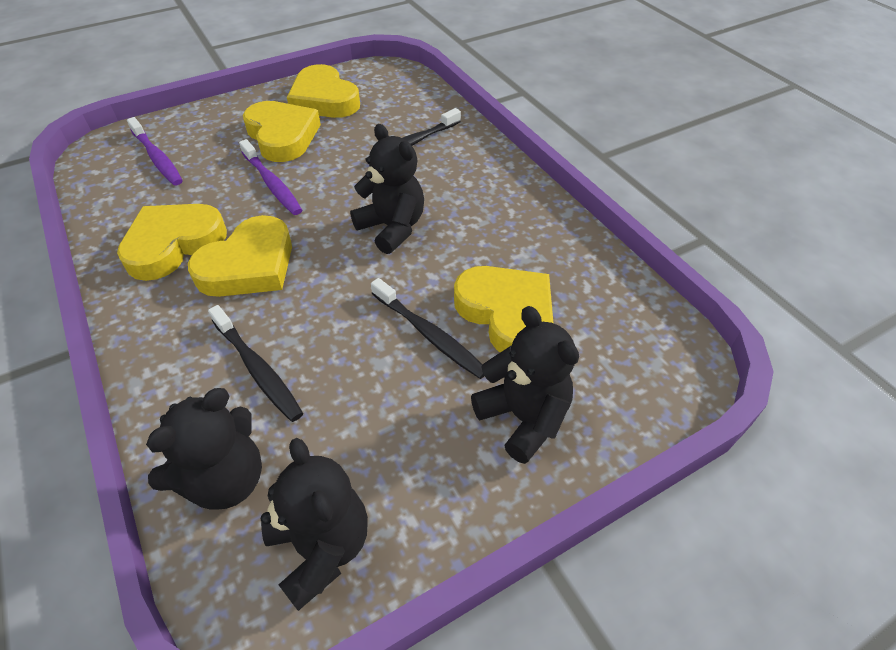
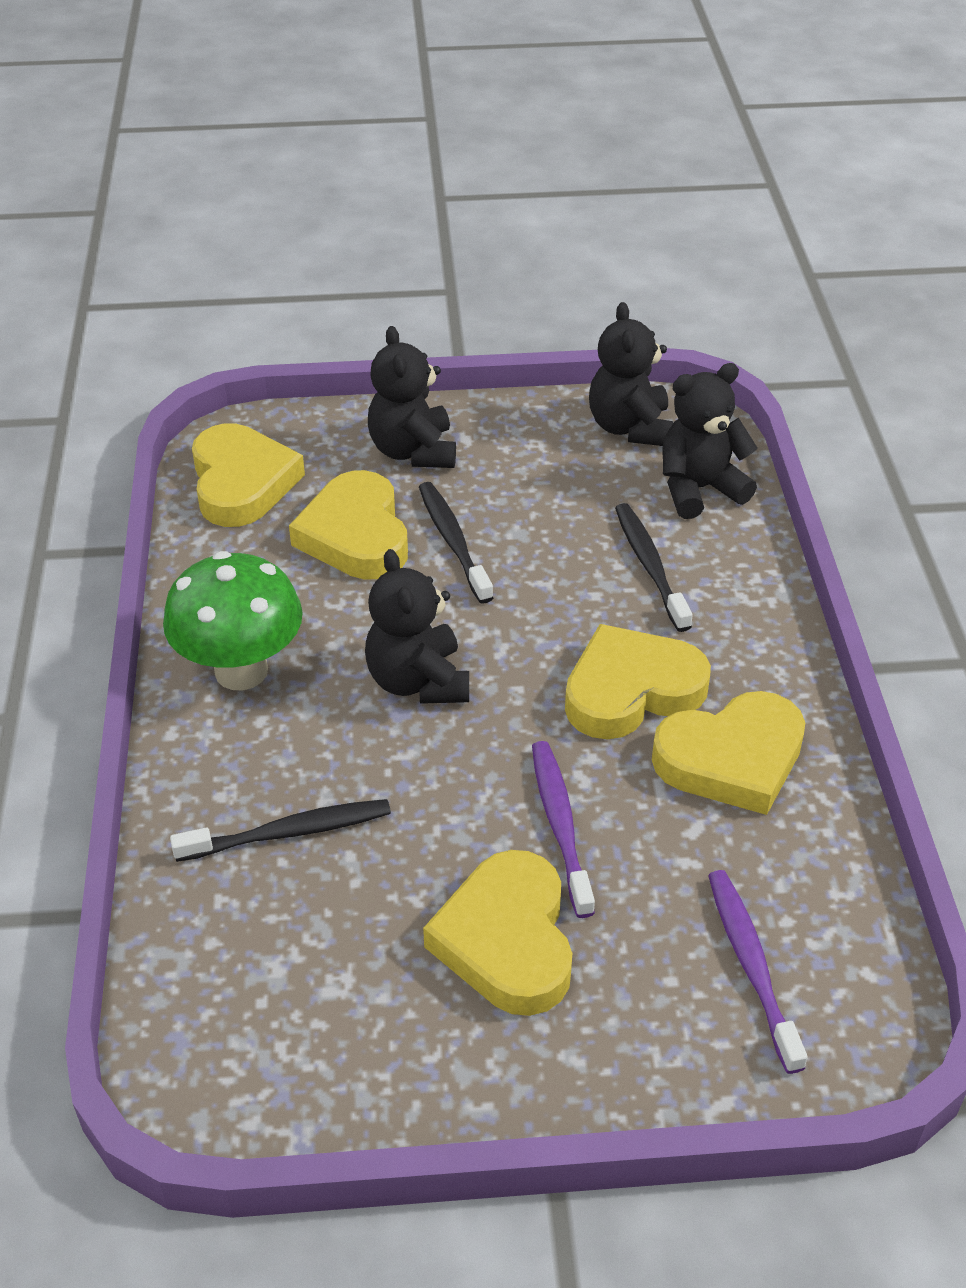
camera: 155 degrees left, 5 degrees down
yellow heart [287,64,360,118] -> yellow heart moved to [192,423,305,527]
none -> green mushroom [163,551,303,690]

